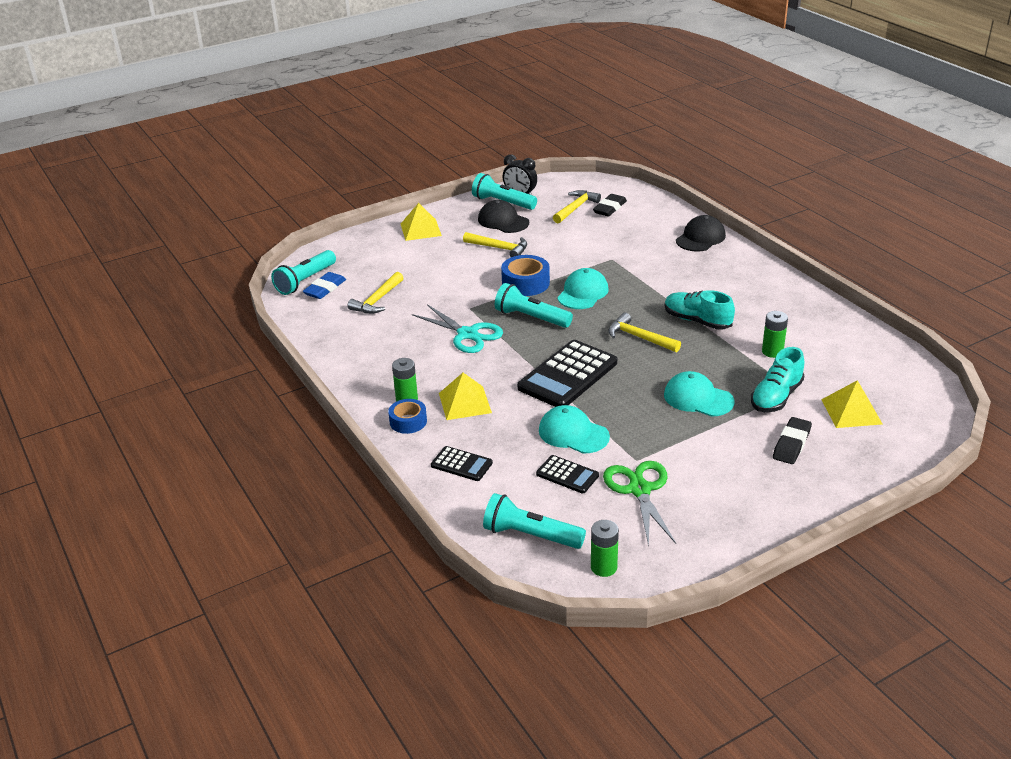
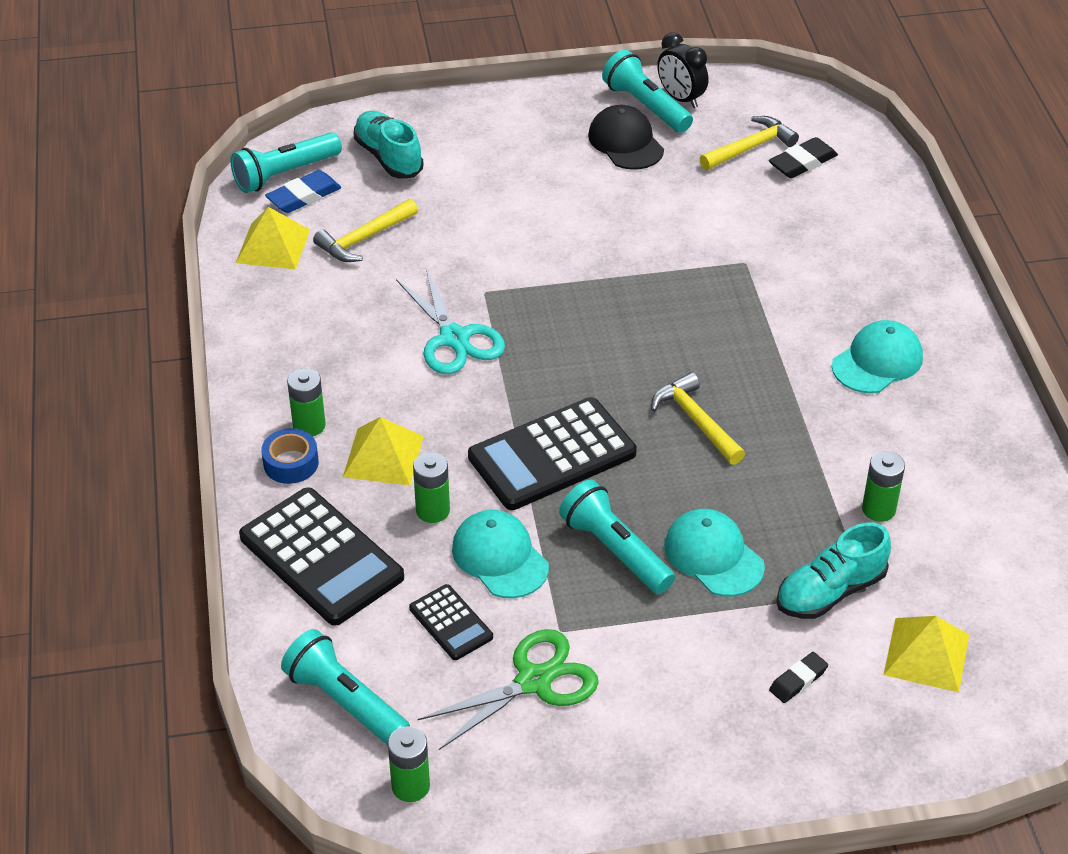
camera: 20 degrees right, 10 degrees up
yellow pyramid [401,203,442,241] -> yellow pyramid moved to [236,207,310,270]
black calculator [431,446,493,481] -> black calculator [239,487,404,626], size x1.96
yellow hammer [463,232,527,257] -> none
turquoise flashlight [495,283,573,328] -> turquoise flashlight moved to [559,480,675,594]
blue tape [501,255,550,296] -> none
turquoise cap [557,268,608,309] -> turquoise cap moved to [832,320,923,393]
green scissors [603,461,676,546] -> green scissors turned 45 degrees clockwise [417,629,599,750]
turquoise shoe [664,290,735,330] -> turquoise shoe moved to [353,111,424,179]
black cap [676,215,726,252] -> none
black eraser [773,417,812,464] -> black eraser [769,652,828,703], size x0.66
none -> green battery [413,452,450,523]

